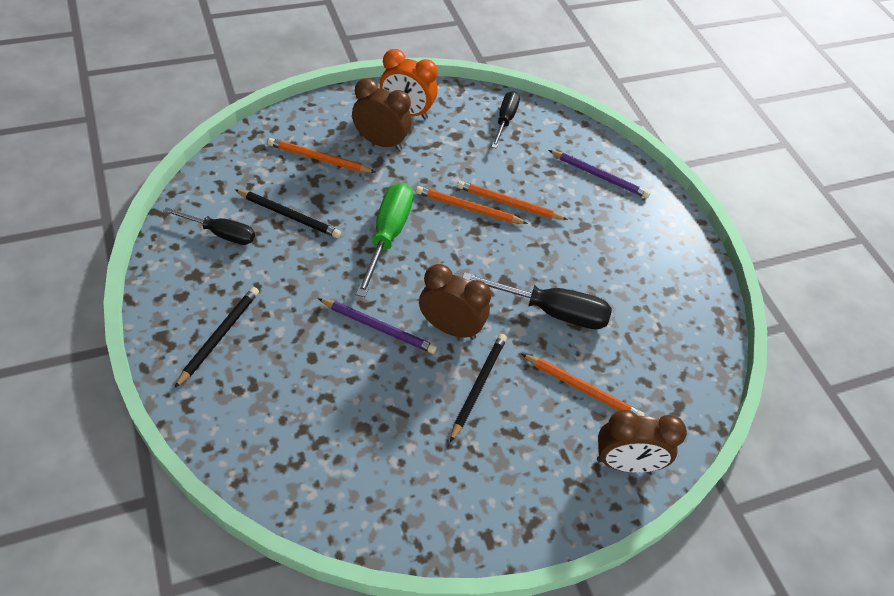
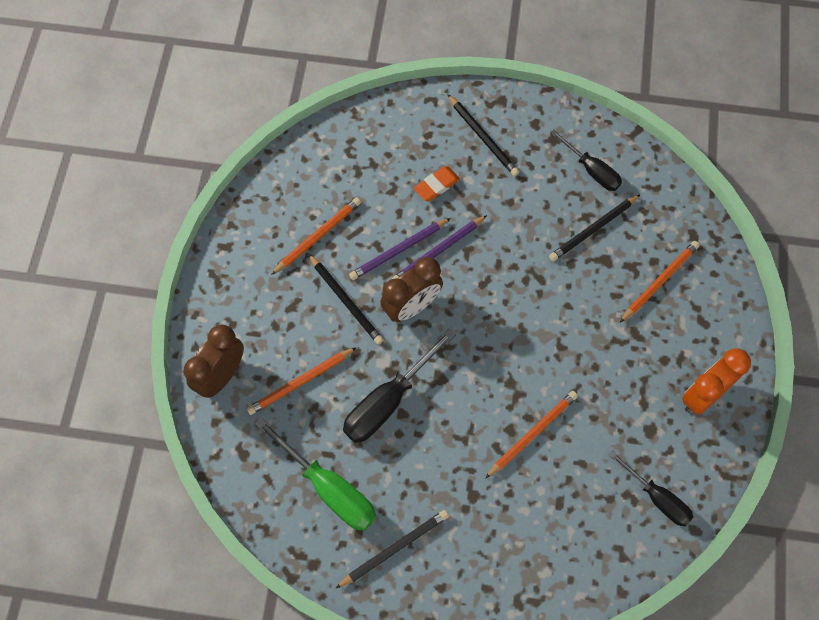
camera: 125 degrees right, 15 degrees up
black screwdriver [163,207,255,245] -> black screwdriver turned 90 degrees counterclockwise [550,130,622,191]
brown clock [352,78,412,151] -> none
green screwdriver [356,183,413,297] -> green screwdriver moved to [255,418,376,531]
orange pencil [416,186,528,224] -> orange pencil moved to [271,197,361,275]
purple pencil [548,150,650,198] -> purple pencil moved to [349,218,451,280]
none -> black pencil [335,510,449,589]
none -> orange eraser [414,166,460,201]

